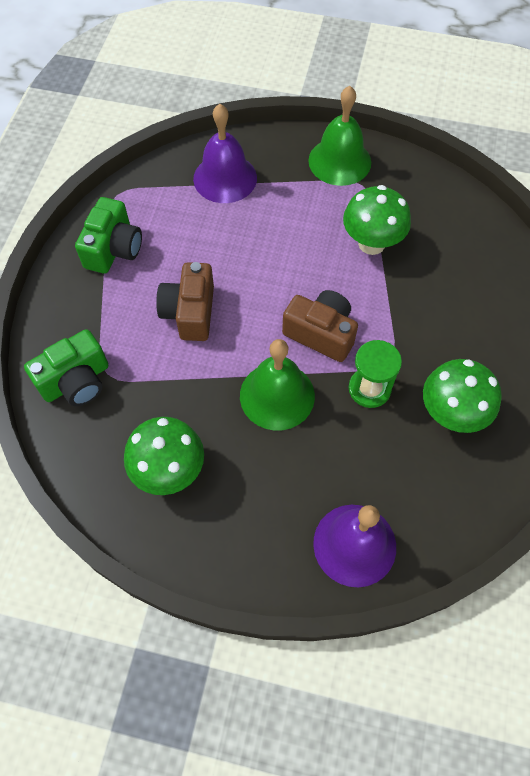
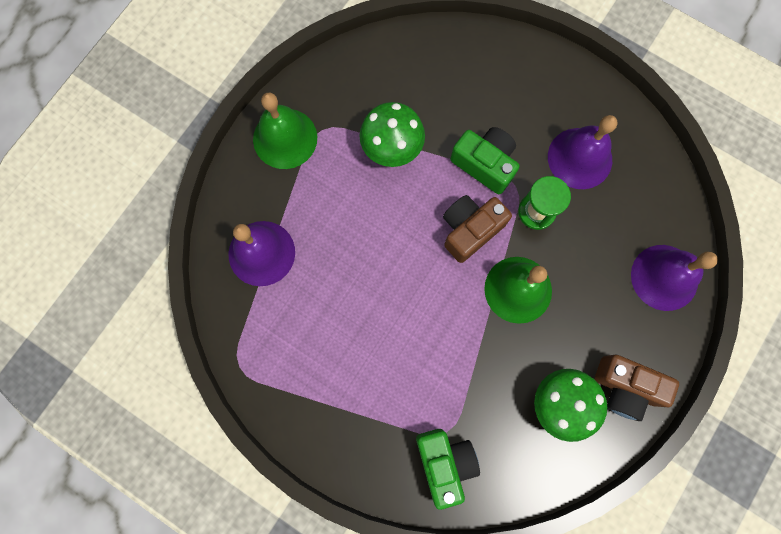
camera: 70 degrees left, 15 degrees up
green camera [75,197,142,273] -> green camera moved to [450,127,519,194]
brown camera [156,262,214,341] -> brown camera moved to [595,355,679,421]
green mushroom [423,359,502,433] -> purple bell [548,115,618,189]

